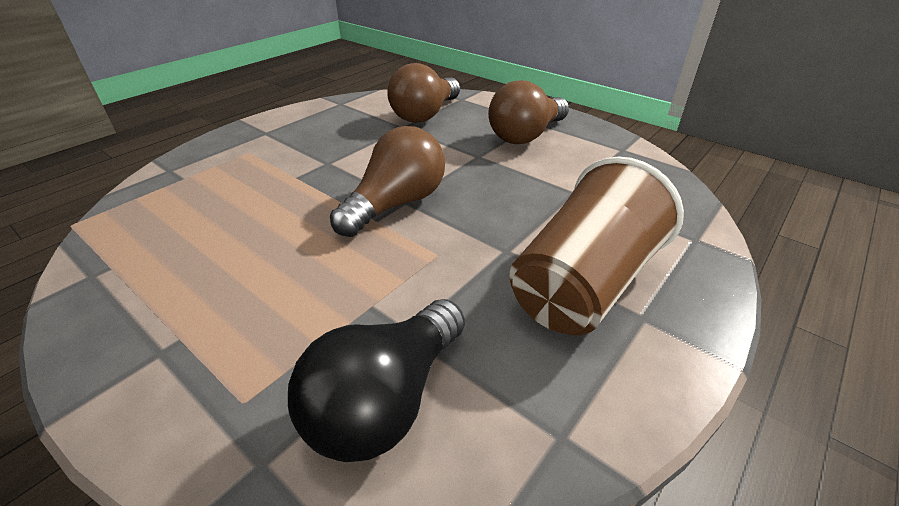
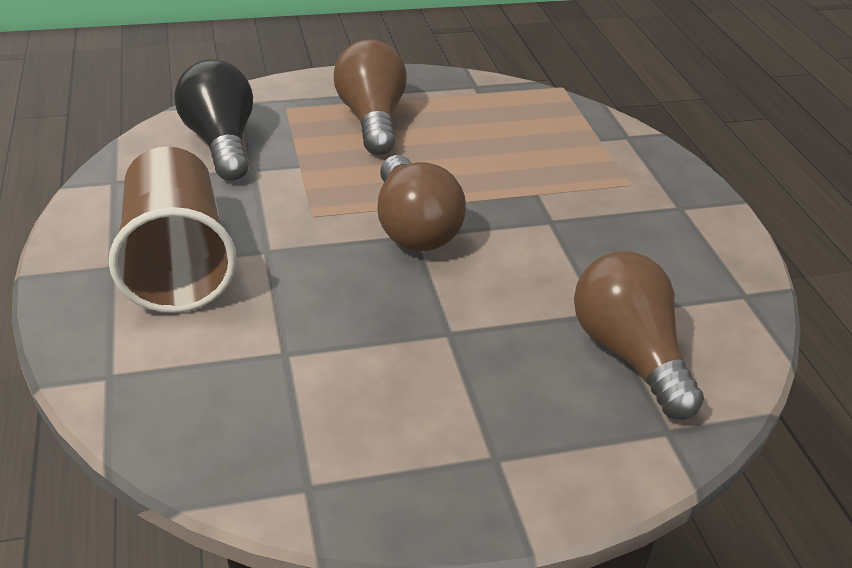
camera: 125 degrees right, 0 degrees up
brown light bulb [488,80,569,144] -> brown light bulb moved to [334,39,407,155]

